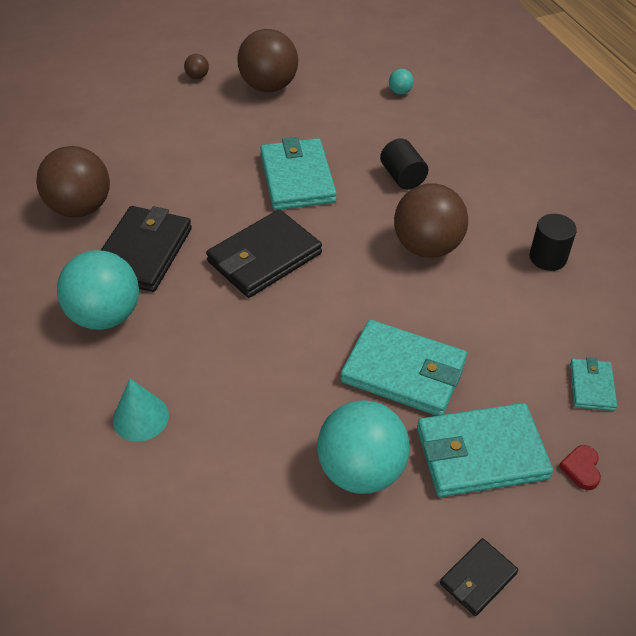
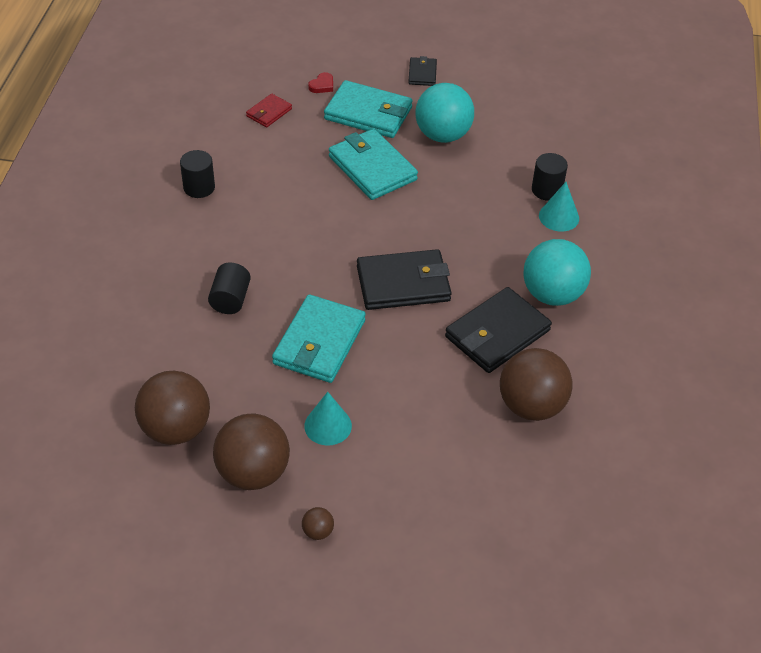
camera: 150 degrees left, 0 degrees up
turquoise ball [389,69,414,95] -> none
brown ball [394,183,468,258] -> brown ball moved to [135,371,210,445]
black wallet [440,538,518,616] -> black wallet turned 75 degrees counterclockwise [408,56,437,86]
turquoise wallet [570,357,617,411] -> red wallet [246,93,292,127]
none -> turquoise cone [304,392,352,446]
none -> black cylinder [532,153,568,201]

